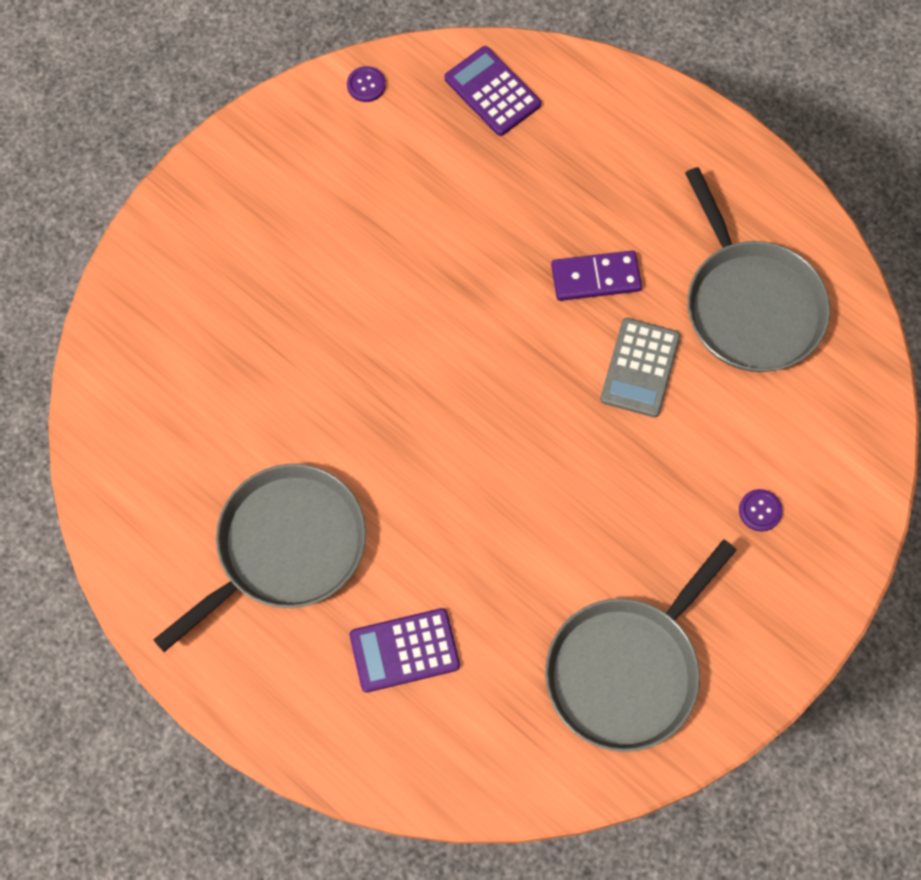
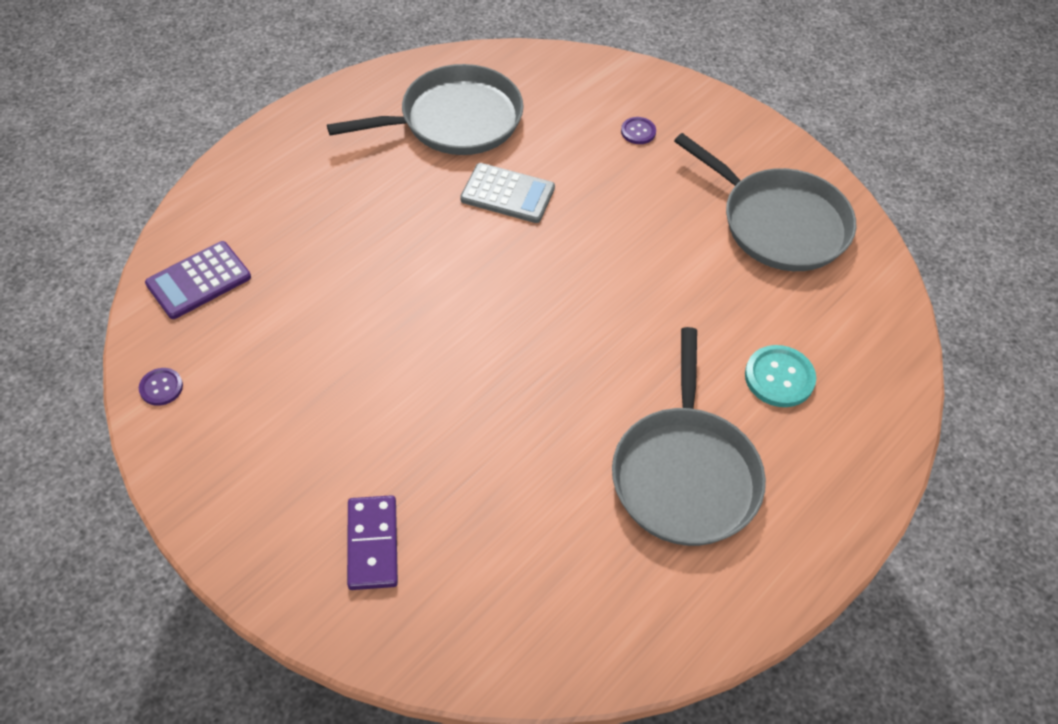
camera: 90 degrees left, 15 degrees down
grey pan [153,464,366,652] -> grey pan turned 135 degrees counterclockwise [612,327,766,546]
purple calculator [349,608,460,692] -> turquoise button [745,345,816,407]
purple domino [551,250,642,301] -> purple domino moved to [347,495,398,590]

